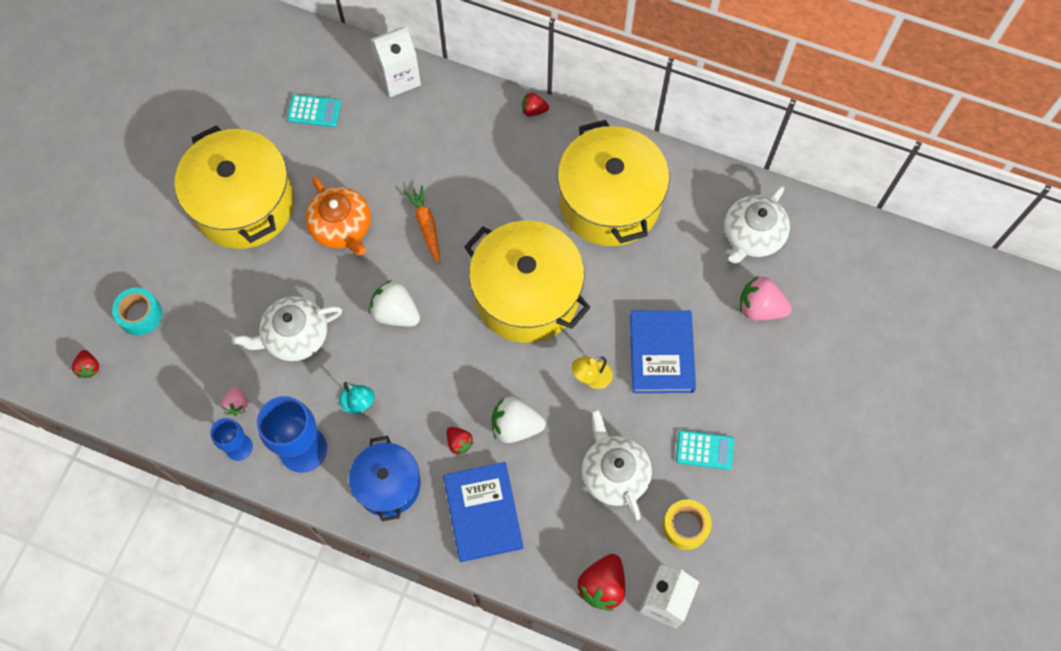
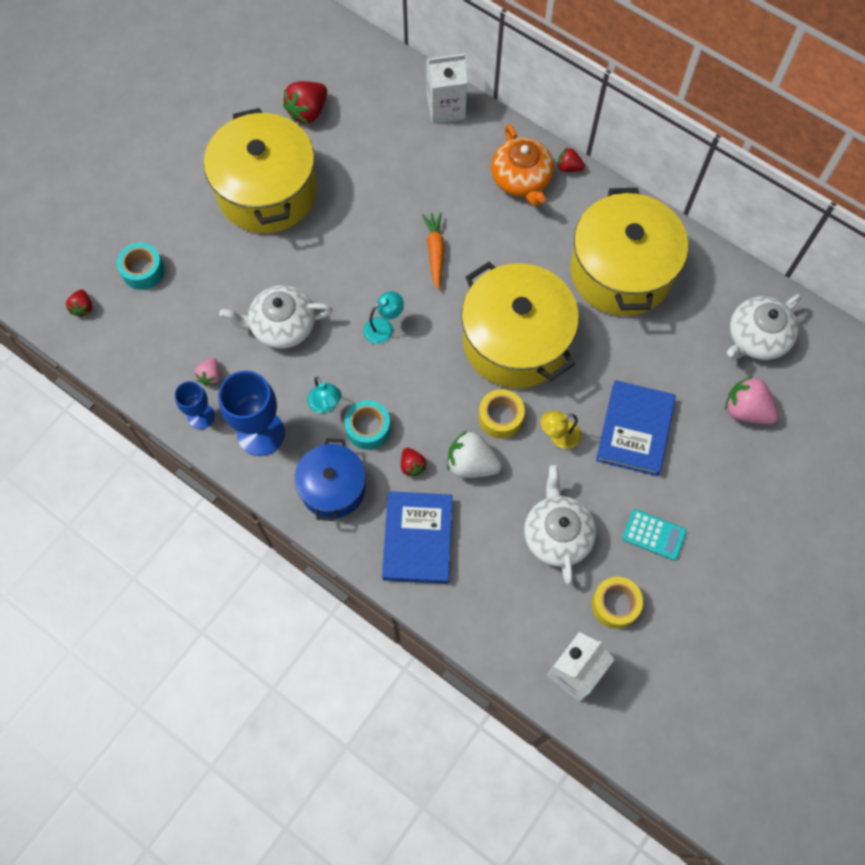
camera: 15 degrees right, 0 degrees up
turquoise calculator [287,94,341,127] -> none
orange teapot [306,177,371,255] -> orange teapot moved to [491,124,554,206]
white strawberry [369,280,420,327] -> turquoise lamp [363,291,404,344]
red strawberry [577,554,625,611] -> red strawberry moved to [283,81,327,124]
none -> turquoise tape [344,400,391,450]
none -> yellow tape [479,389,525,439]

